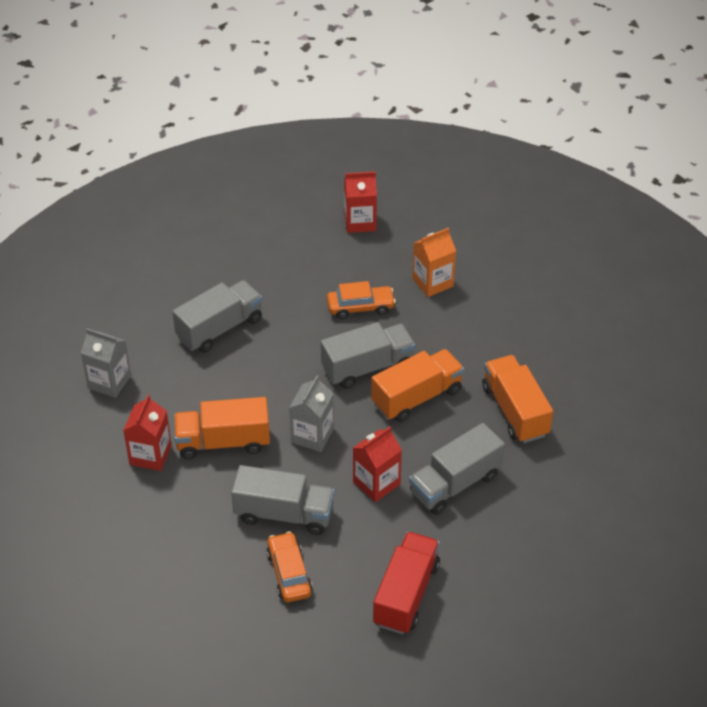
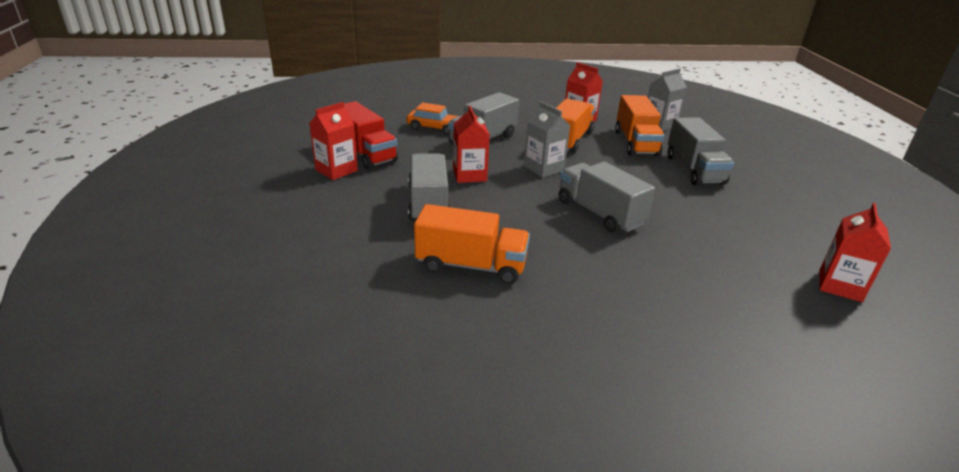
camera: 120 degrees right, 15 degrees down
grey truck [321,322,415,389] -> grey truck turned 135 degrees clockwise [558,161,655,233]
orange car [327,281,396,319] -> none
orange truck [371,349,464,422] -> orange truck moved to [615,95,665,156]
orange carton [412,228,456,297] -> none
none -> red carton [309,102,358,180]

